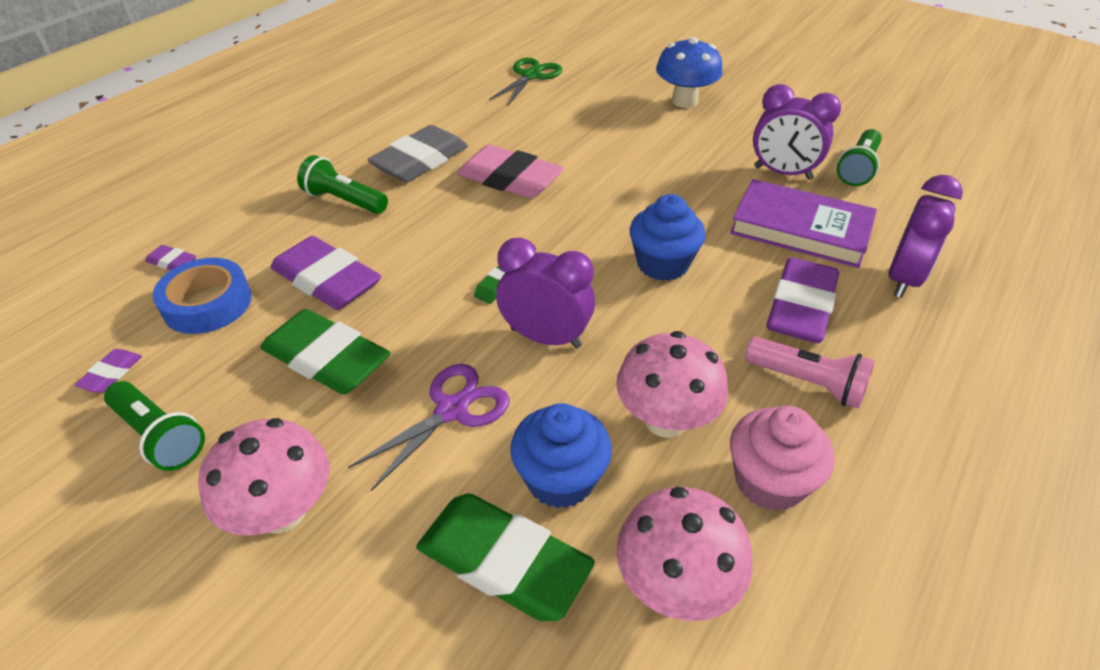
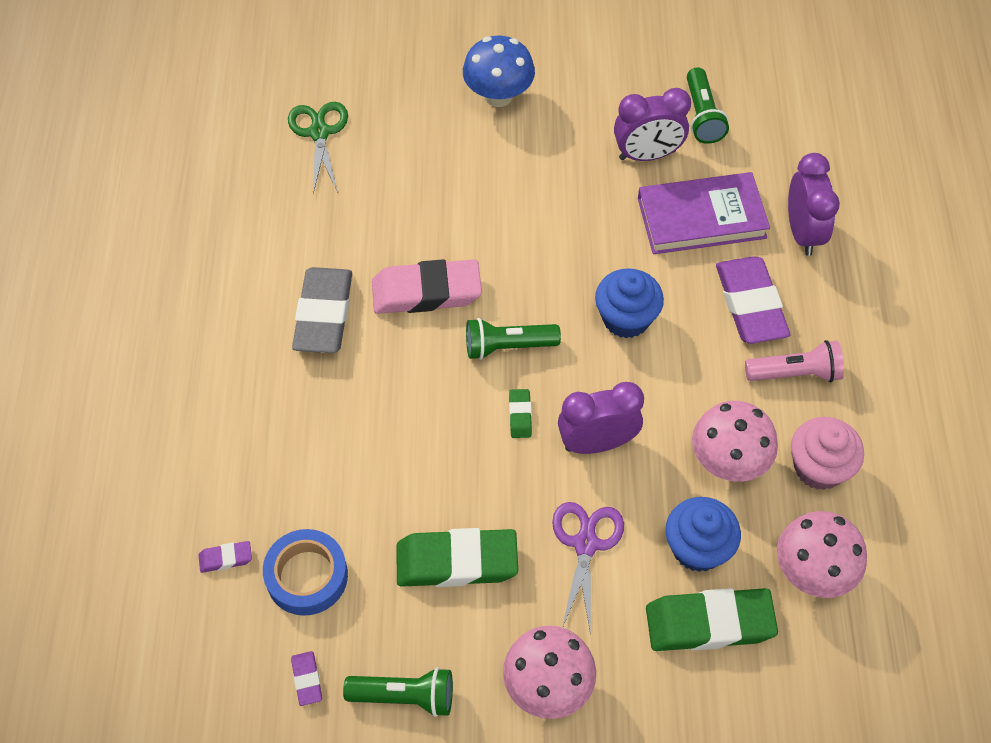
camera: 35 degrees left, 15 degrees up
purple eraser [271,236,381,310] -> none
green flashlight [297,155,388,214] -> green flashlight moved to [466,318,561,360]

